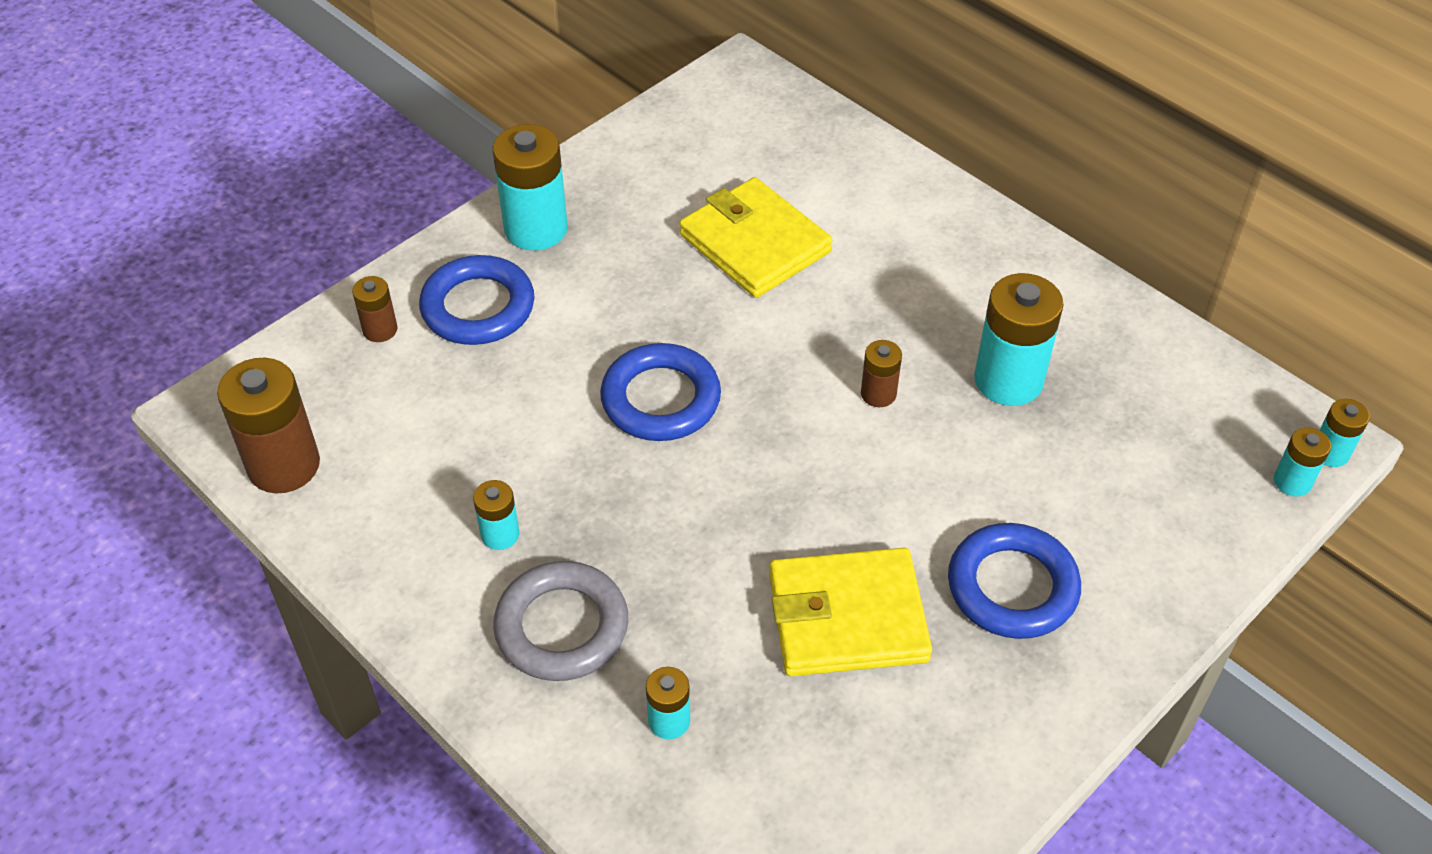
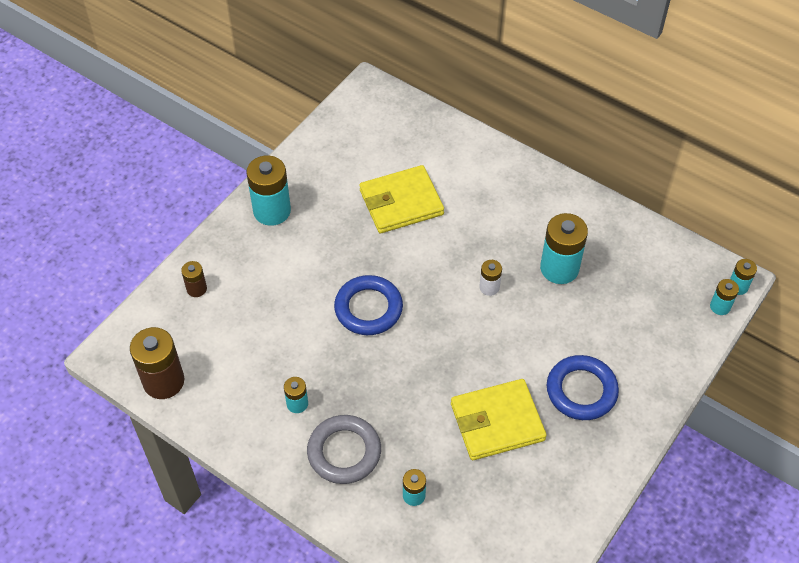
camera: 10 degrees left, 5 degrees up
blue ring [419,255,534,345] -> none
yellow wallet [679,177,833,298] -> yellow wallet turned 60 degrees counterclockwise [360,165,444,233]
brown battery [861,340,902,407] -> white battery [479,260,502,296]

